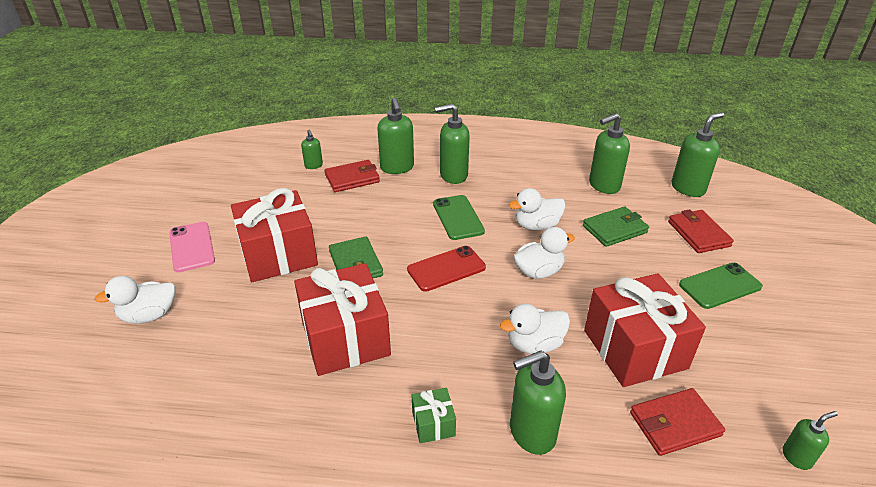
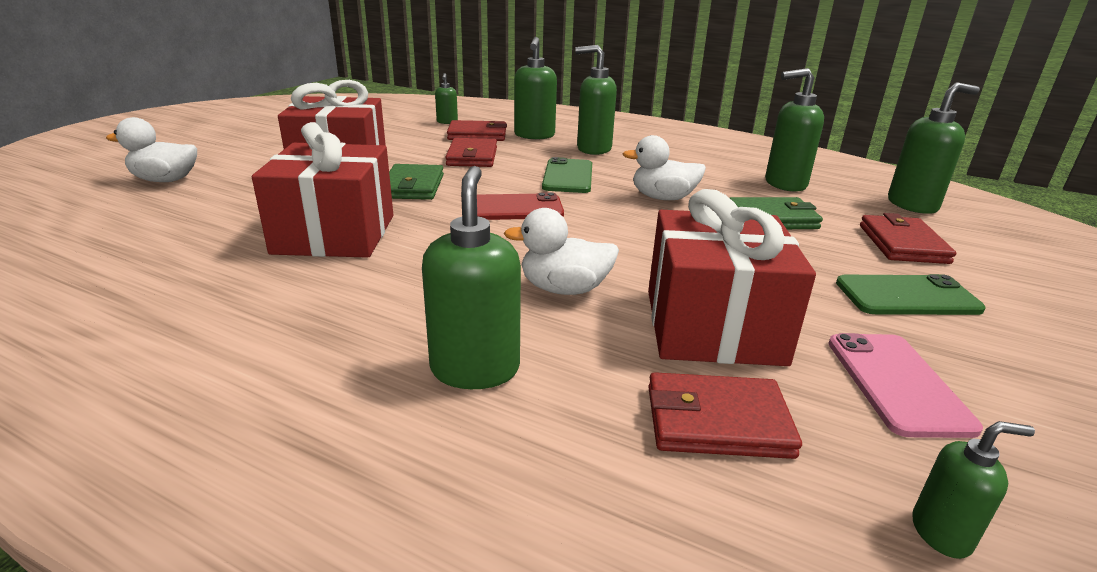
camera: 20 degrees right, 10 degrees down
pink phone [169,222,215,272] -> pink phone moved to [828,333,983,438]
green gift [412,388,456,443] -> none
green soap dispenser [510,351,566,455] -> green soap dispenser turned 90 degrees clockwise [422,166,521,389]
white duck [514,227,575,279] -> none
none -> red wallet [445,138,497,167]

